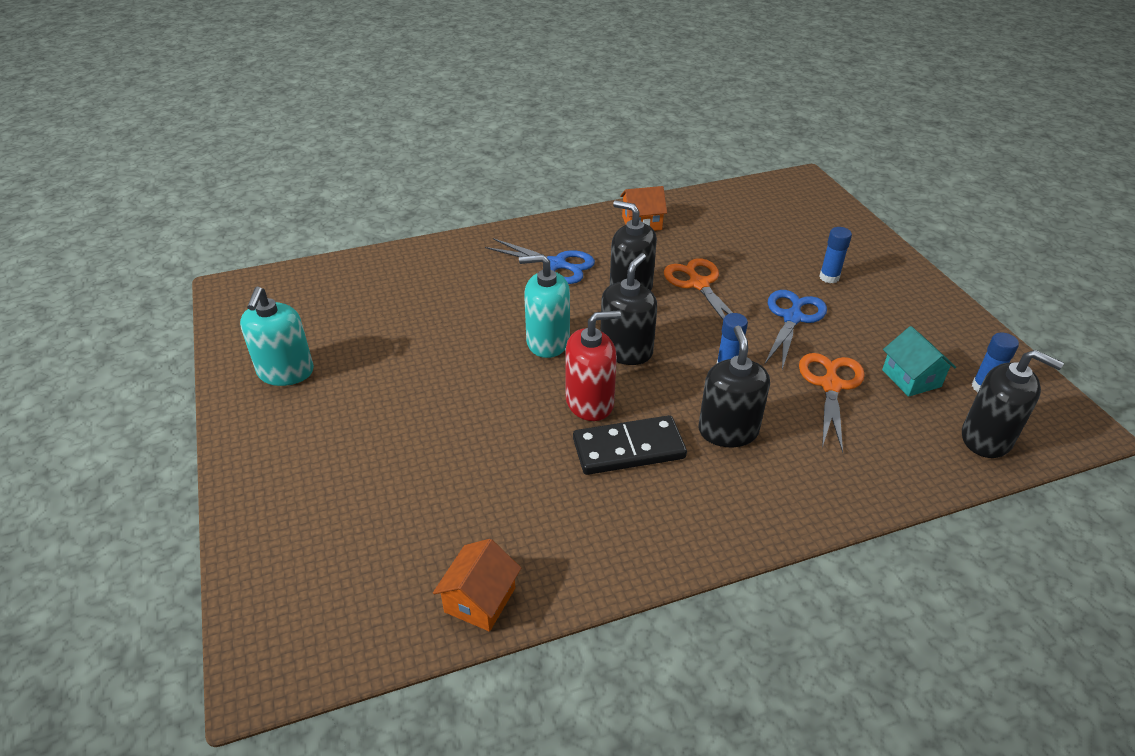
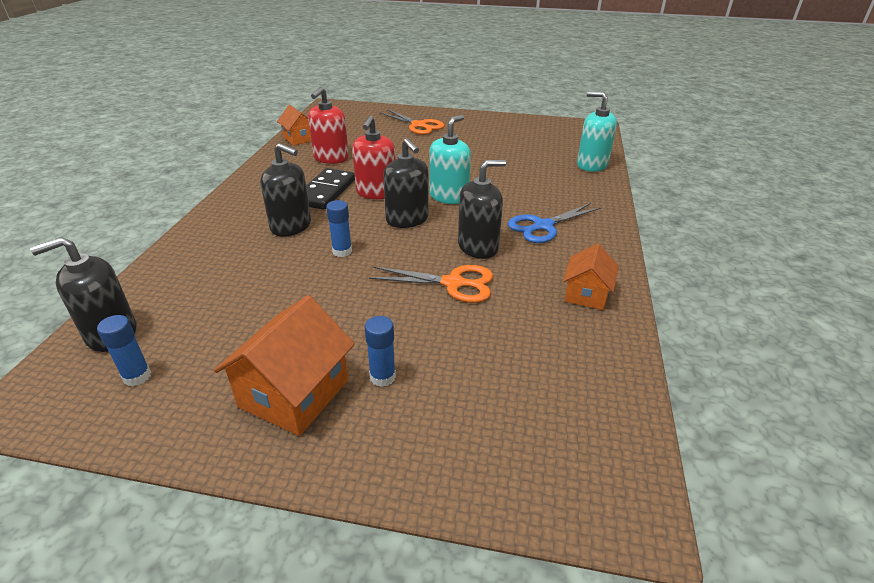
camera: 120 degrees right, 5 degrees down
turquoise soap dispenser [240,287,314,386] -> turquoise soap dispenser moved to [577,92,617,172]
blue scissors [764,290,827,370] -> none
orange scissors [799,353,865,453] -> orange scissors moved to [380,109,444,135]
turquoise house [882,326,956,397] -> none
none -> orange house [214,295,355,436]
none -> red soap dispenser [308,87,349,164]

